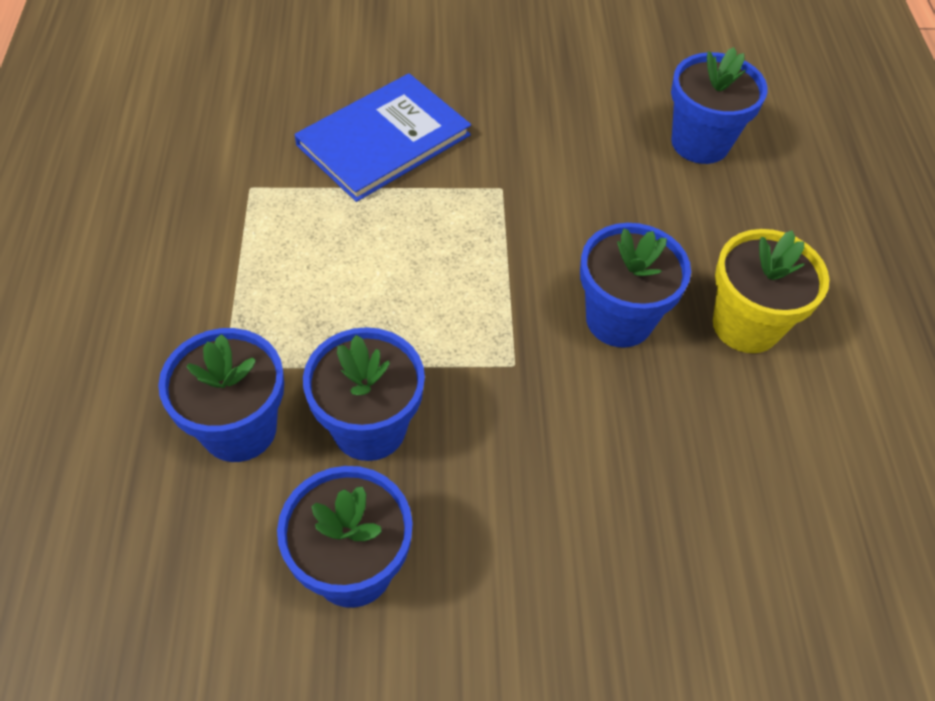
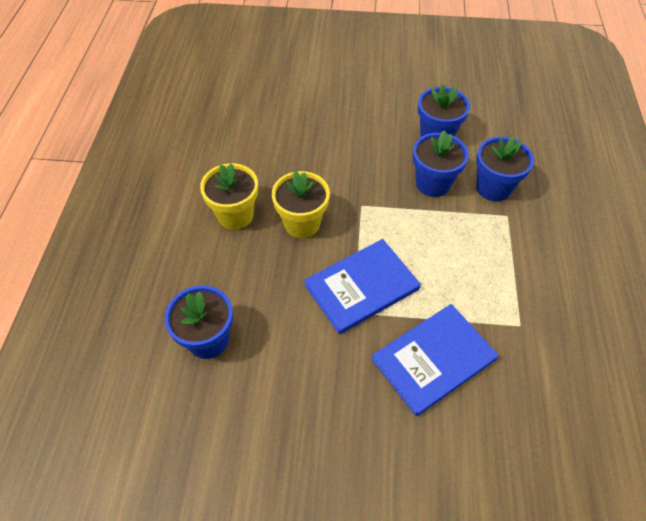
camera: 170 degrees left, 0 degrees up
blue flower pot [580,223,691,348] -> yellow flower pot [272,171,330,238]
none -> blue book [304,239,421,334]

